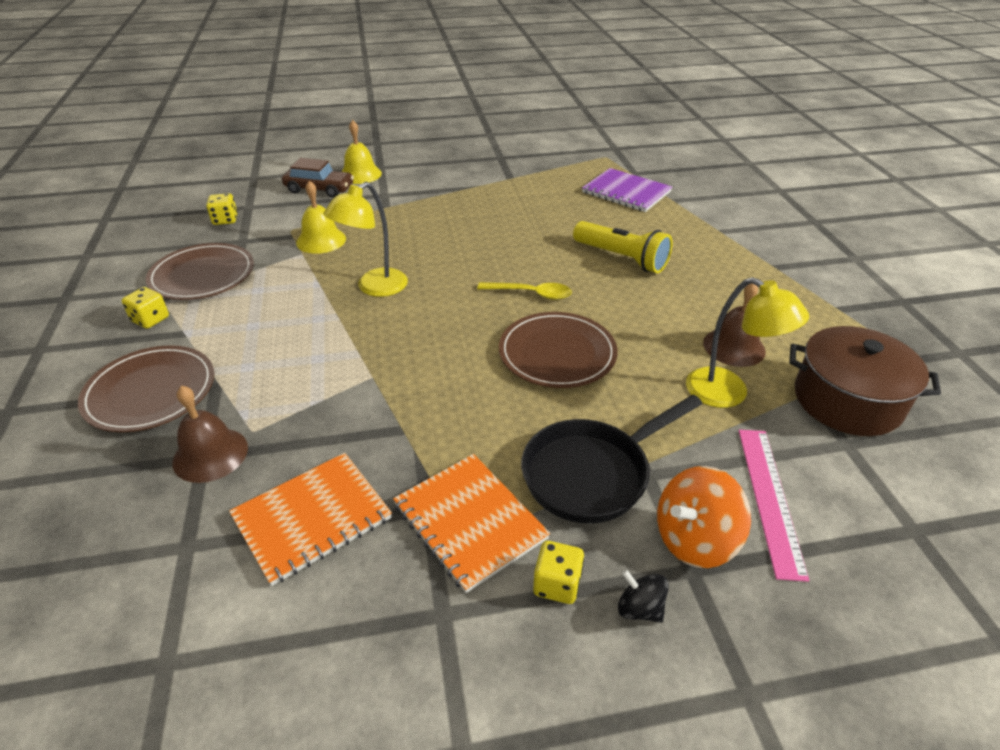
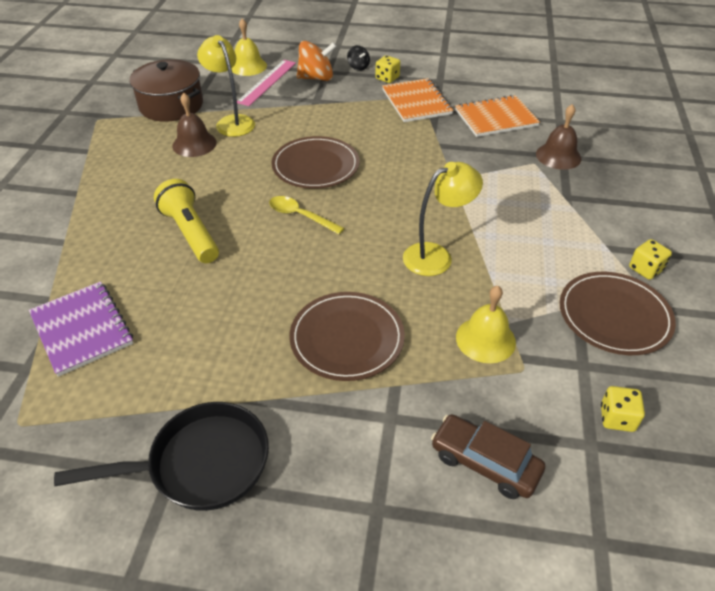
camera: 160 degrees left, 5 degrees up
brown plate [78,345,214,432] -> brown plate moved to [289,292,405,381]
yellow bell [341,120,382,184] -> yellow bell moved to [232,18,267,76]
black pan [521,395,702,524] -> black pan moved to [54,402,269,511]

